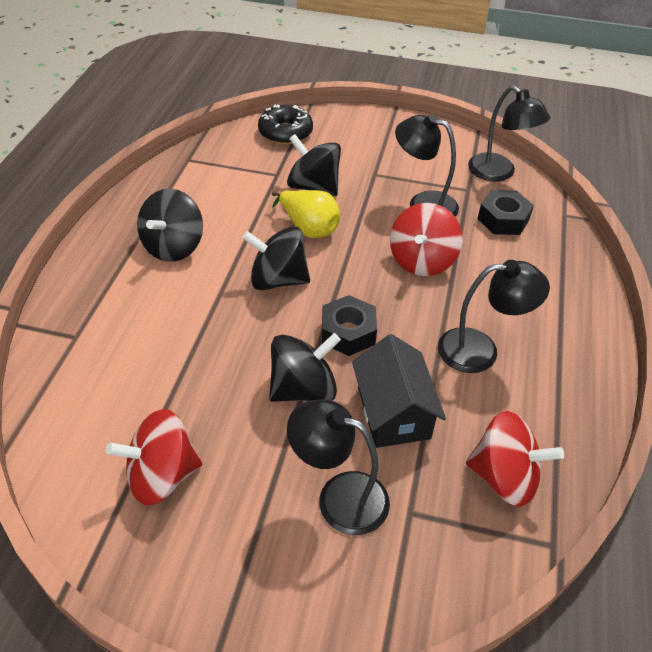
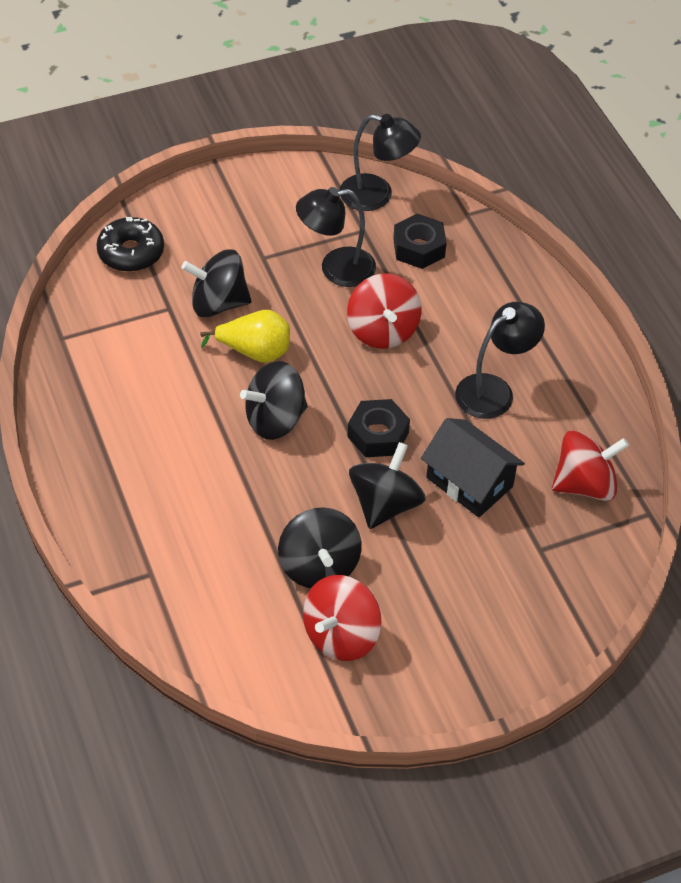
camera: 35 degrees left, 5 degrees up
black spinning top [137,189,203,262] -> black spinning top moved to [278,507,362,588]
black lamp [287,399,390,535] -> none

